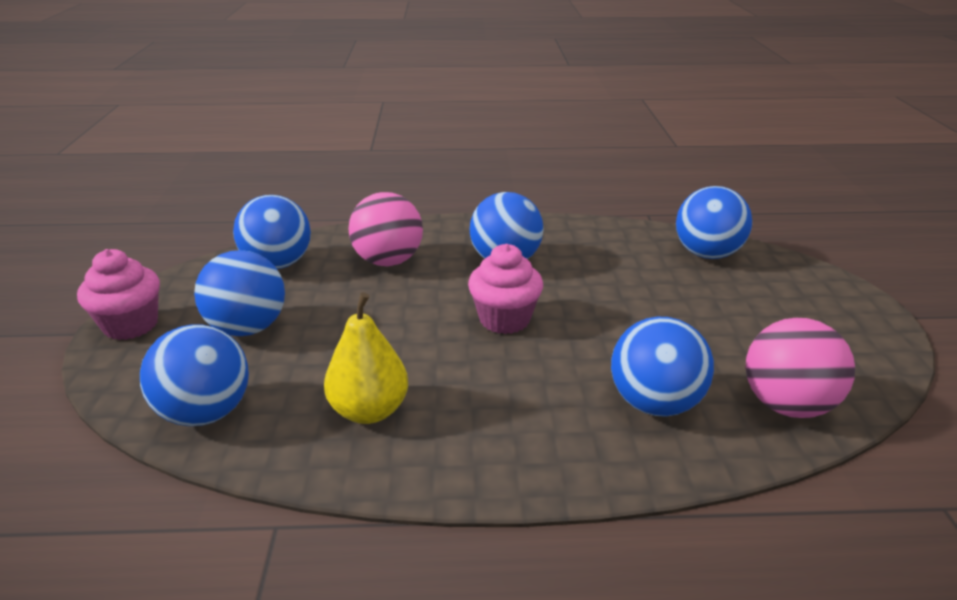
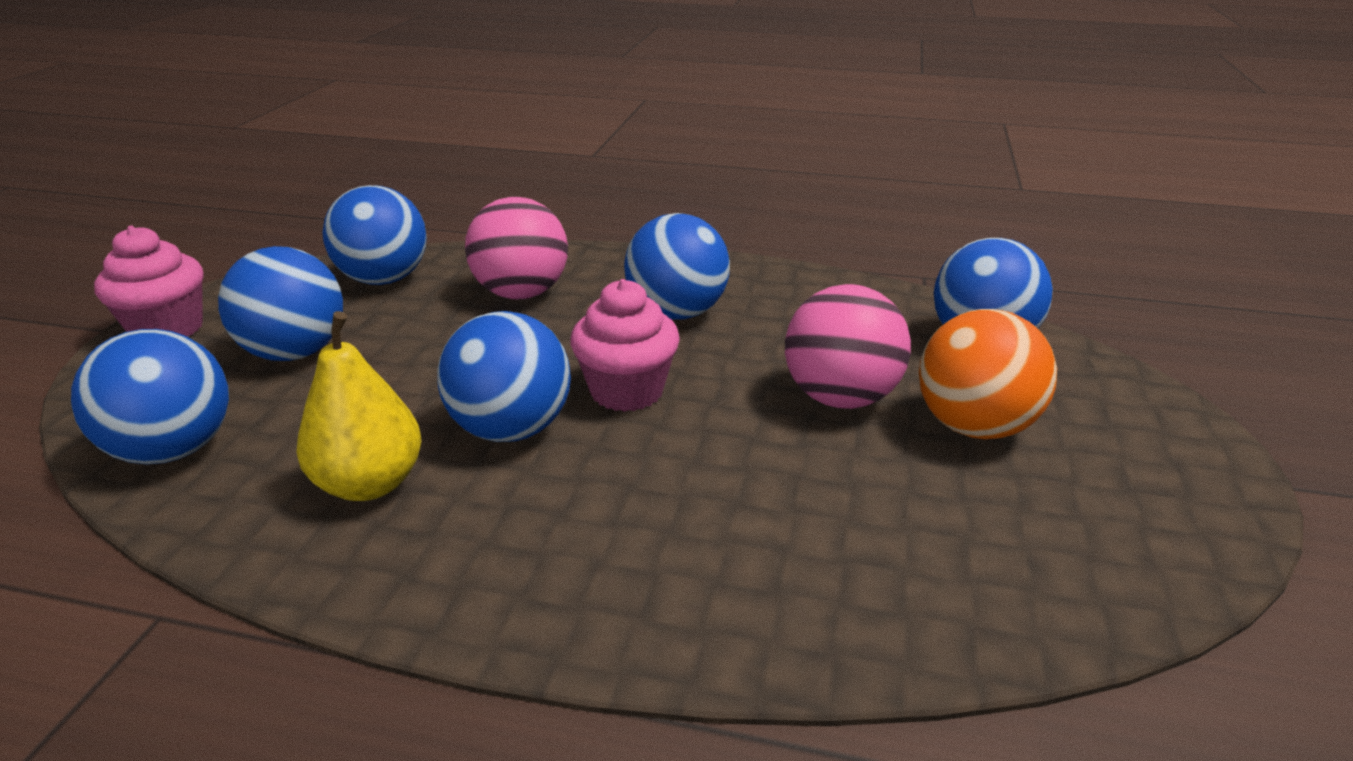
camera: 15 degrees right, 0 degrees up
blue ball [611,317,714,417] -> blue ball moved to [437,311,571,442]
pink ball [746,318,855,418] -> pink ball moved to [785,284,911,409]
none -> orange ball [919,309,1057,439]

